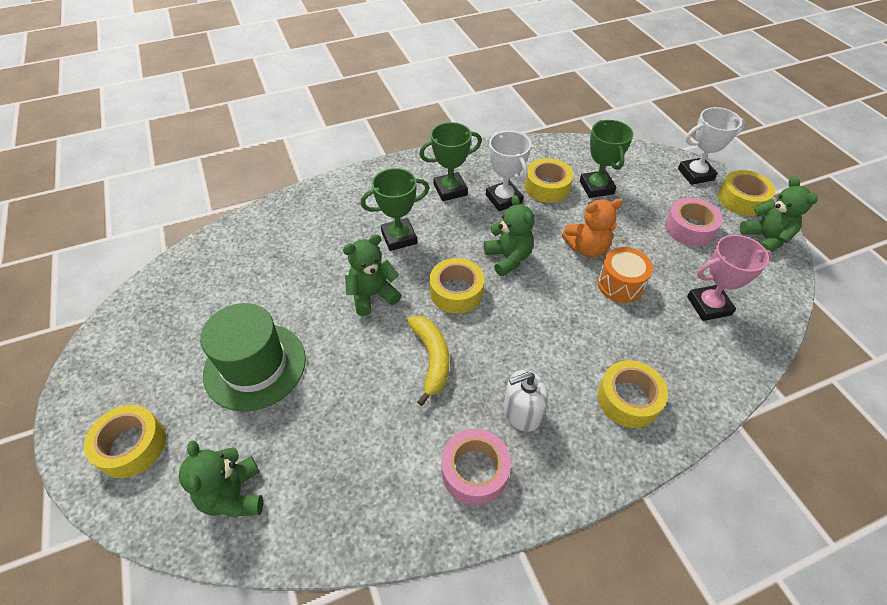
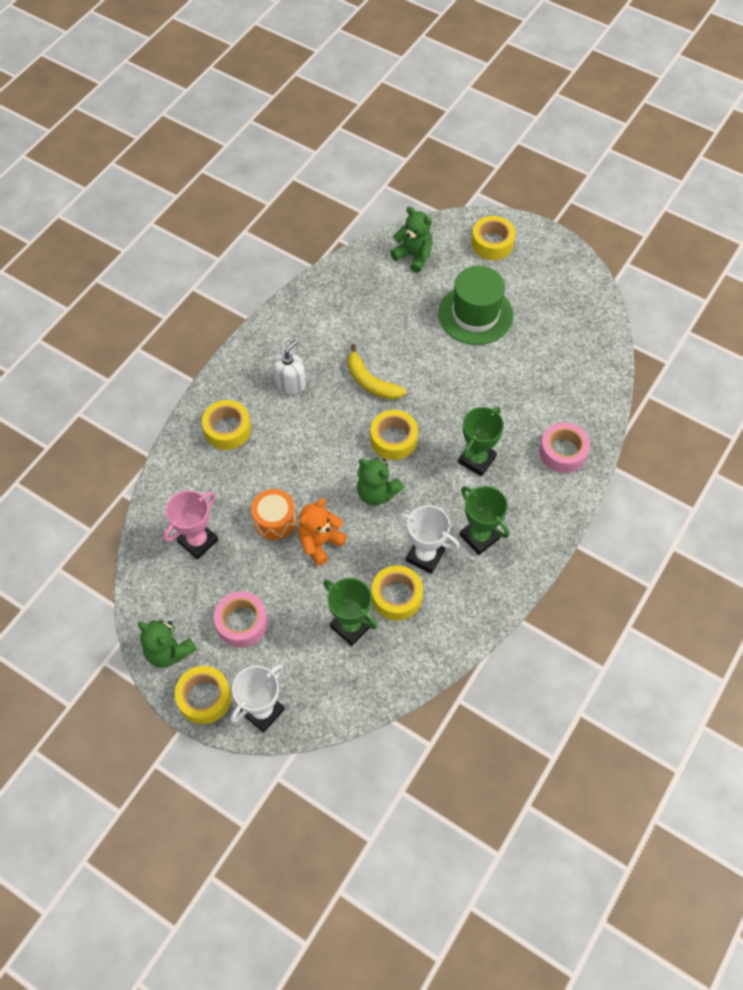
camera: 145 degrees right, 10 degrees up
green teddy bear [343,234,401,316] -> none
green trophy [419,122,482,201] -> green trophy turned 75 degrees counterclockwise [460,486,509,555]
pink tape [441,429,511,505] -> pink tape moved to [539,422,590,473]

